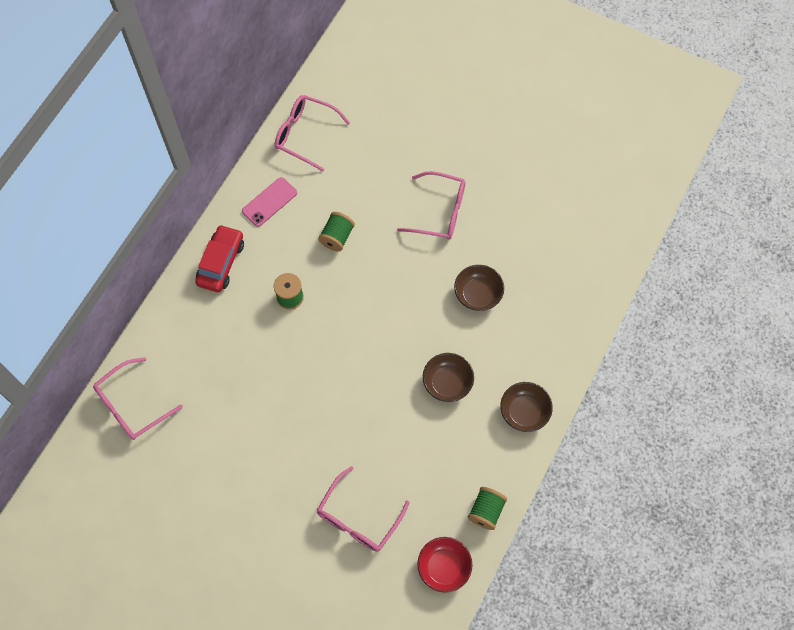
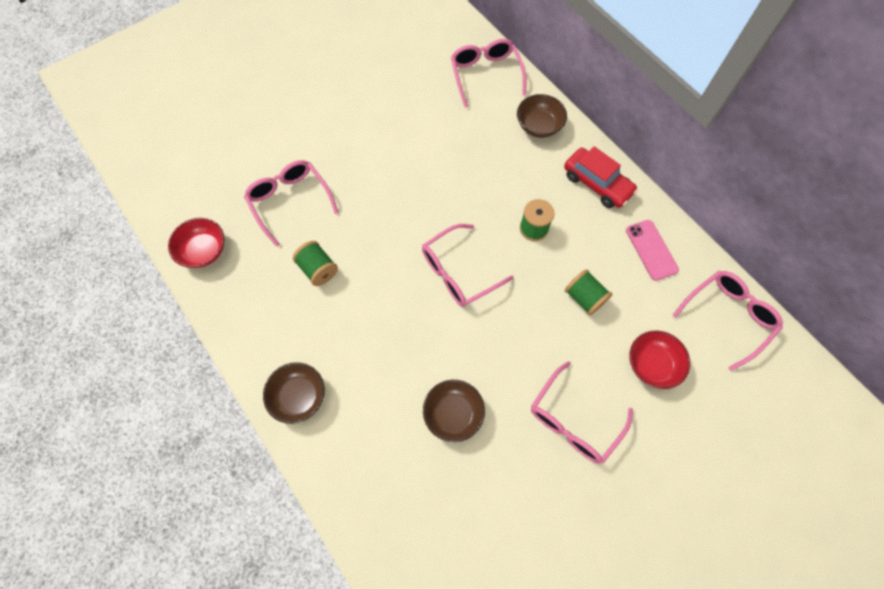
camera: 115 degrees right, 0 degrees up
brown bowl [423,353,474,402] -> brown bowl moved to [517,94,567,138]
green spool [468,487,507,530] -> green spool moved to [293,241,338,286]
none -> pink glasses [422,224,514,307]
none -> red bowl [630,330,690,389]

